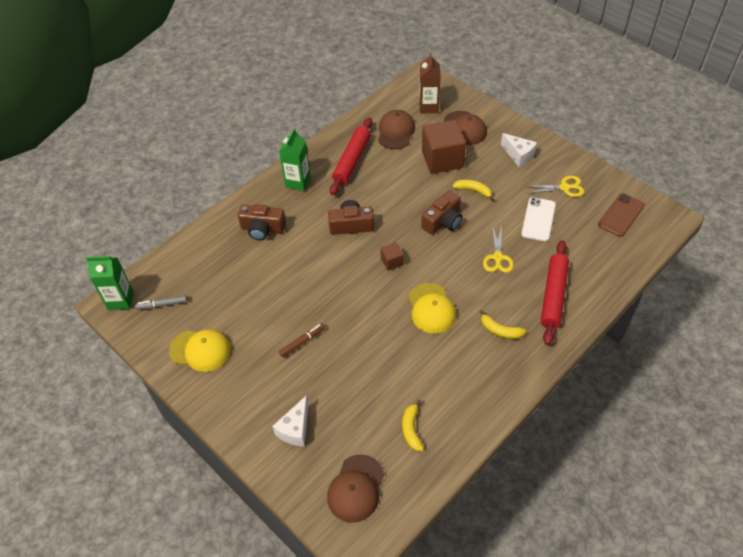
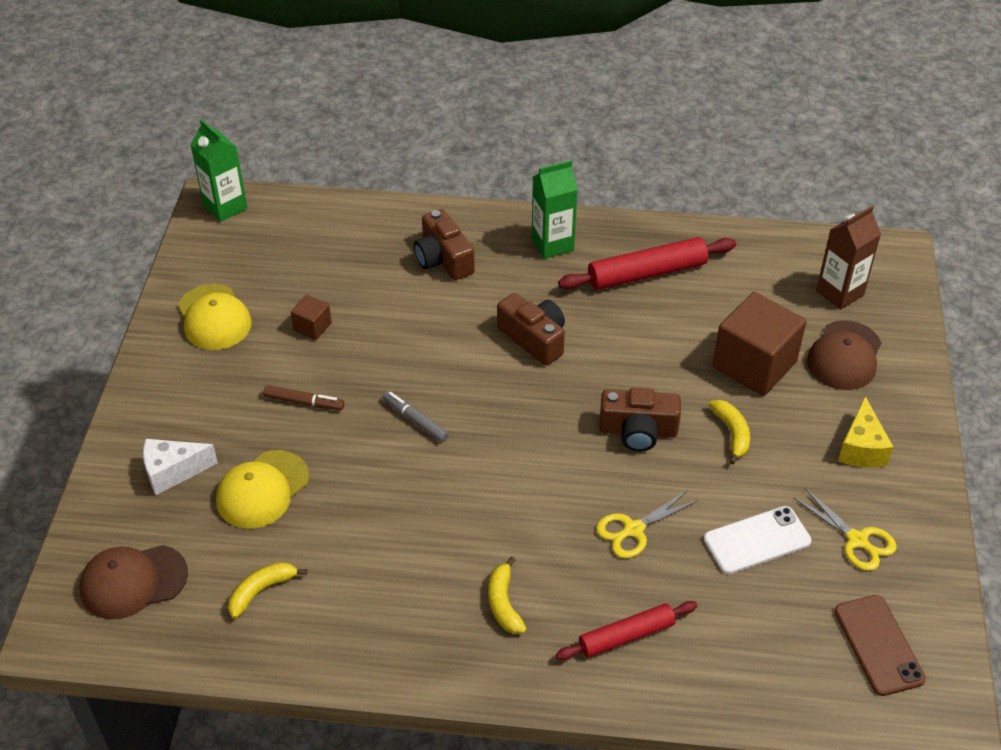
camera: 50 degrees right, 5 degrees down
grey marker [135,295,187,310] -> grey marker moved to [383,391,449,442]
brown cap [378,110,415,149] -> none
brown cube [380,242,404,271] -> brown cube moved to [291,295,332,340]
yellow cap [408,283,456,334] -> yellow cap moved to [216,450,309,529]
white cheese [501,133,537,167] -> yellow cheese [838,396,893,468]
red rolling pin [541,240,569,345] -> red rolling pin [556,601,697,660], size x0.66
brown phone [598,193,645,237] -> brown phone turned 75 degrees clockwise [834,595,926,696]

